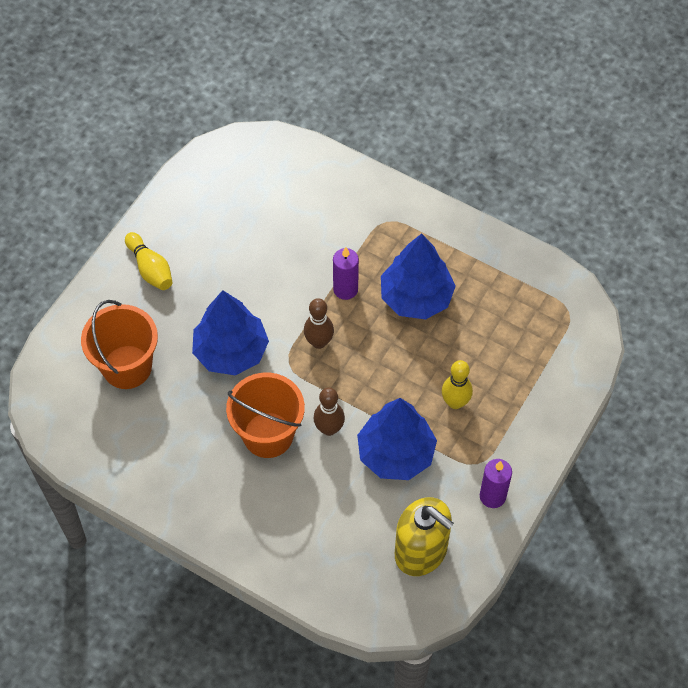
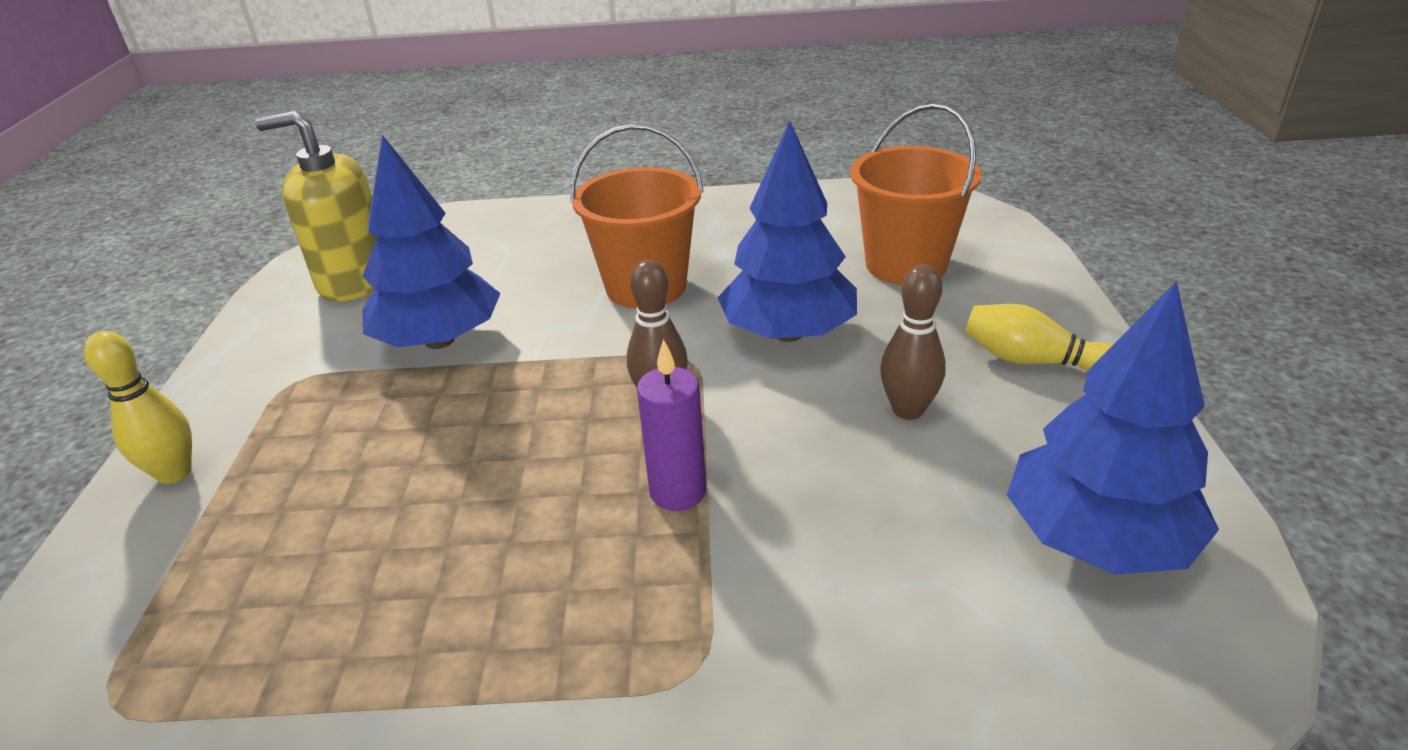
camera: 150 degrees right, 25 degrees down
brown bowling pin [313,387,345,436] -> brown bowling pin moved to [880,264,946,420]
blue tree [381,233,456,320] -> blue tree moved to [1007,281,1219,575]
yellow bowling pin [442,360,473,409] -> yellow bowling pin moved to [84,331,192,484]
purple candle [480,459,512,508] -> none

